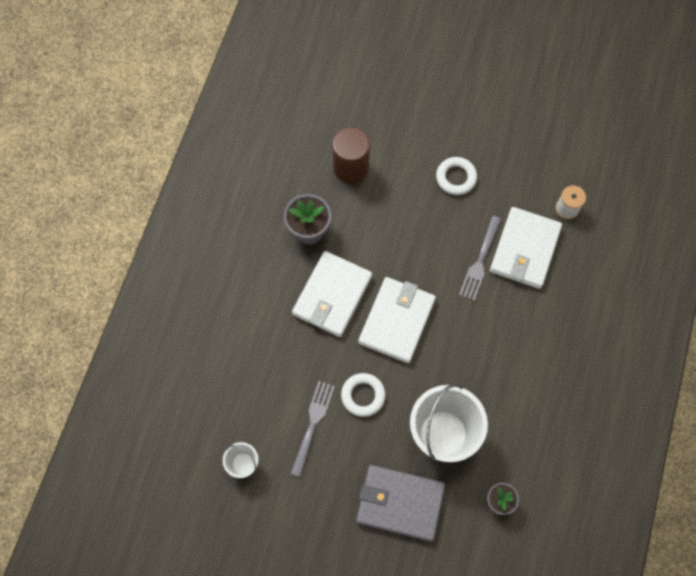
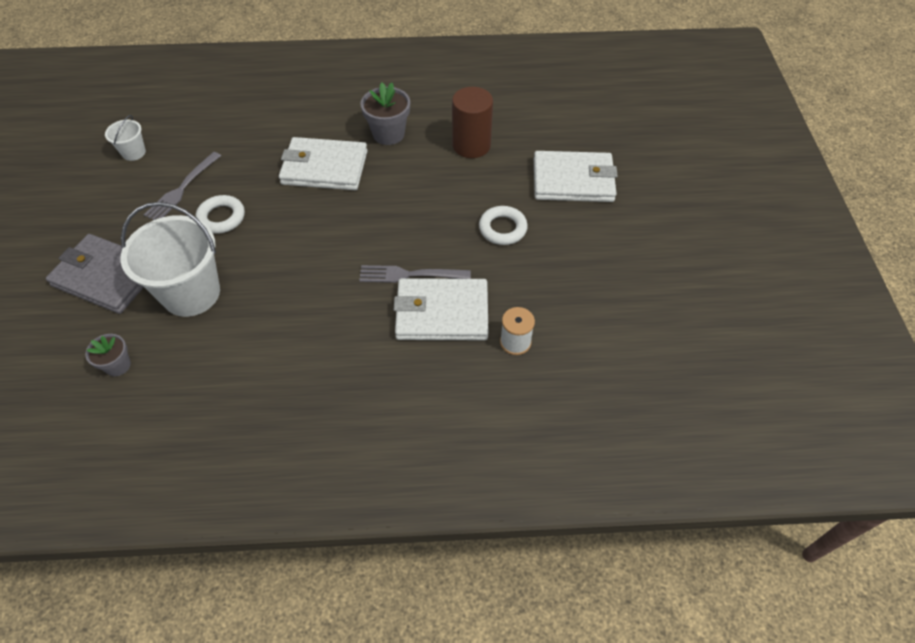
camera: 70 degrees right, 15 degrees down
grey fork [290,381,335,477] -> grey fork turned 120 degrees clockwise [144,152,221,220]
grey wallet [356,465,445,542] -> grey wallet turned 60 degrees counterclockwise [46,234,144,314]
white wallet [358,277,436,363] -> white wallet moved to [534,151,618,202]

